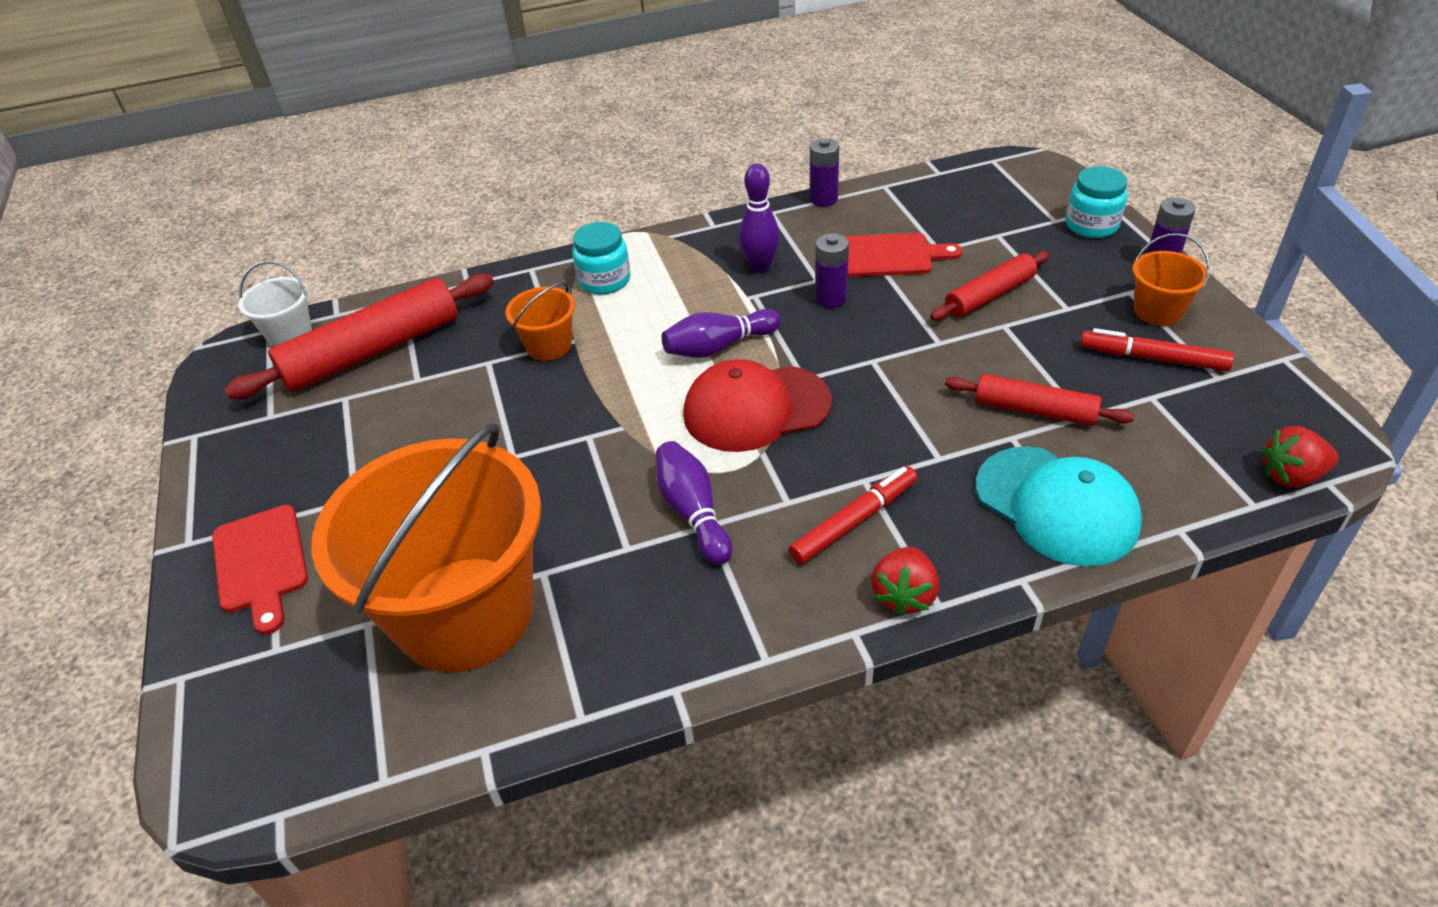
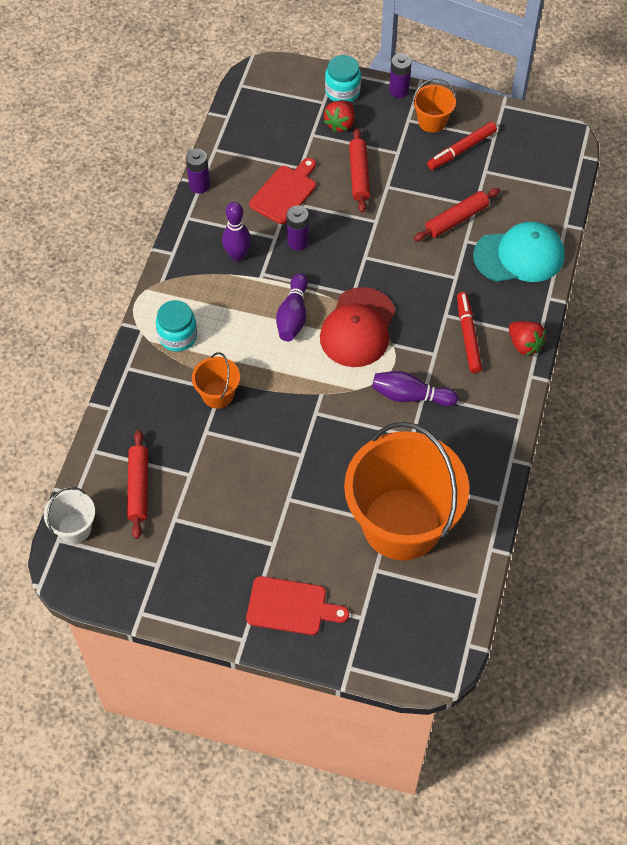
camera: 60 degrees left, 15 degrees up
red rolling pin [224,273,494,399] -> red rolling pin [127,430,148,539], size x0.58
red strawberry [1261,426,1338,487] -> red strawberry moved to [324,100,355,132]

